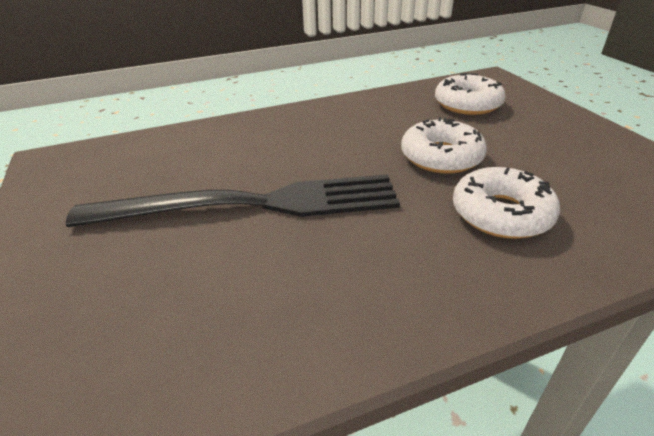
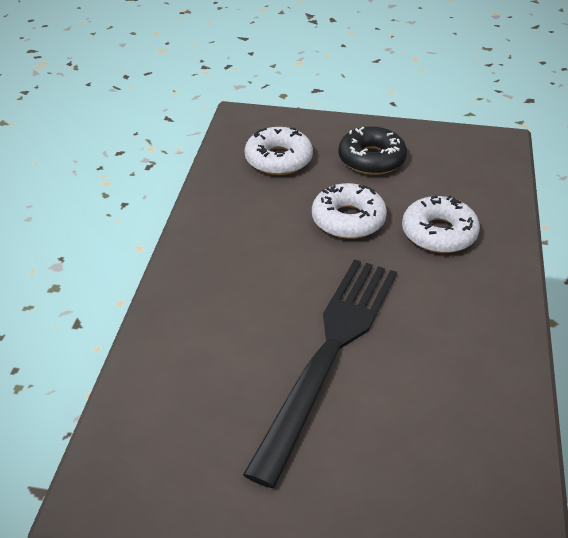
camera: 60 degrees left, 5 degrees up
none -> black donut [338,126,407,175]

